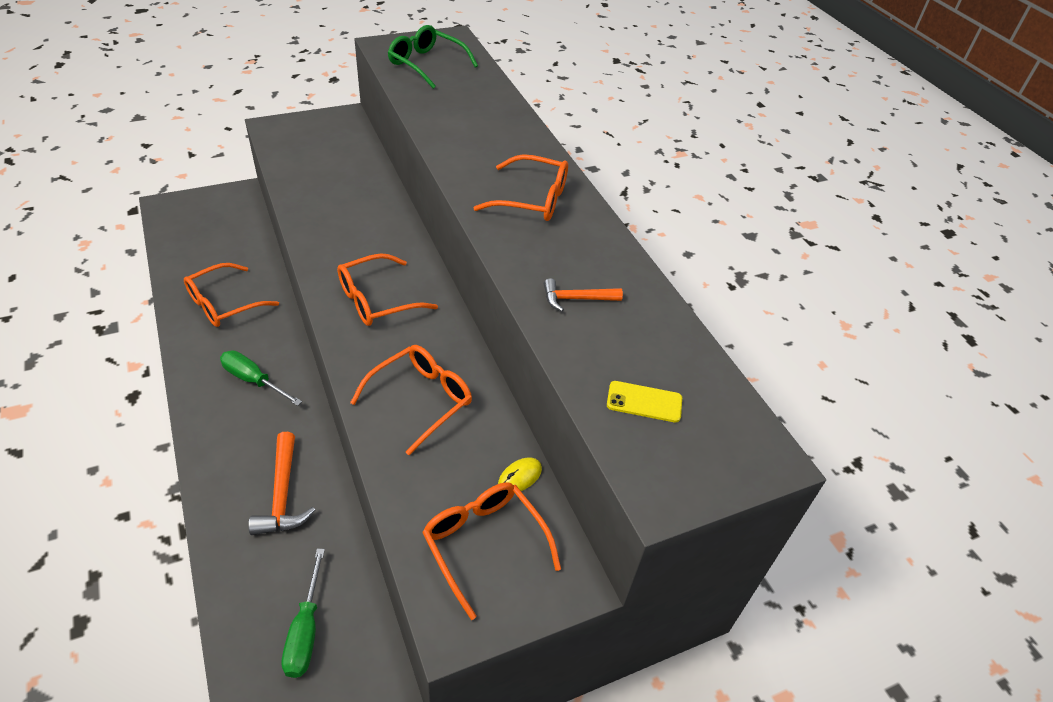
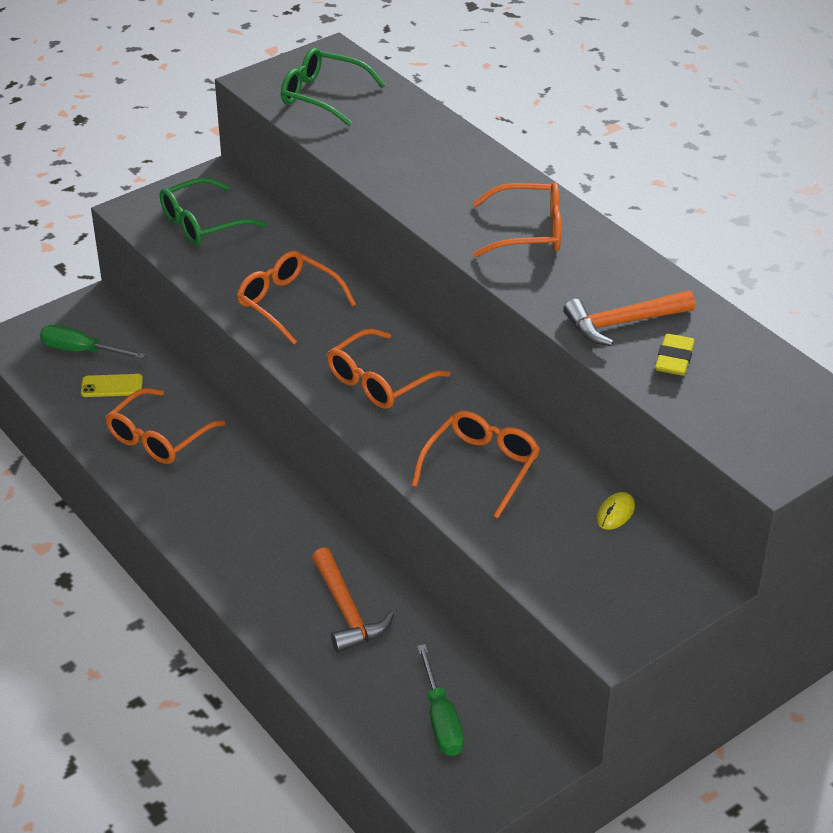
camera: 10 degrees left, 5 degrees down
green screwdriver [220,350,302,406] -> green screwdriver moved to [40,325,146,359]
orange glasses [422,482,561,620] -> orange glasses moved to [237,251,356,344]
orange hammer [544,278,623,312] -> orange hammer [563,291,695,346], size x1.57
yellow phone [607,381,682,422] -> yellow phone moved to [81,374,143,397]
none -> green glasses [160,178,266,245]
none -> yellow eraser [655,334,695,376]

